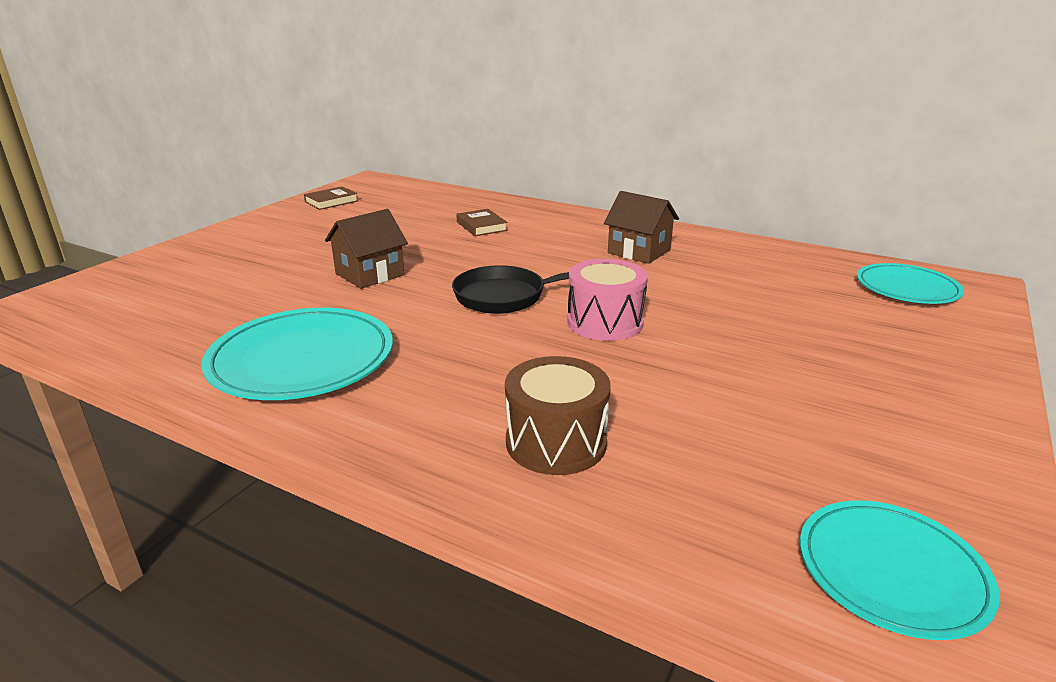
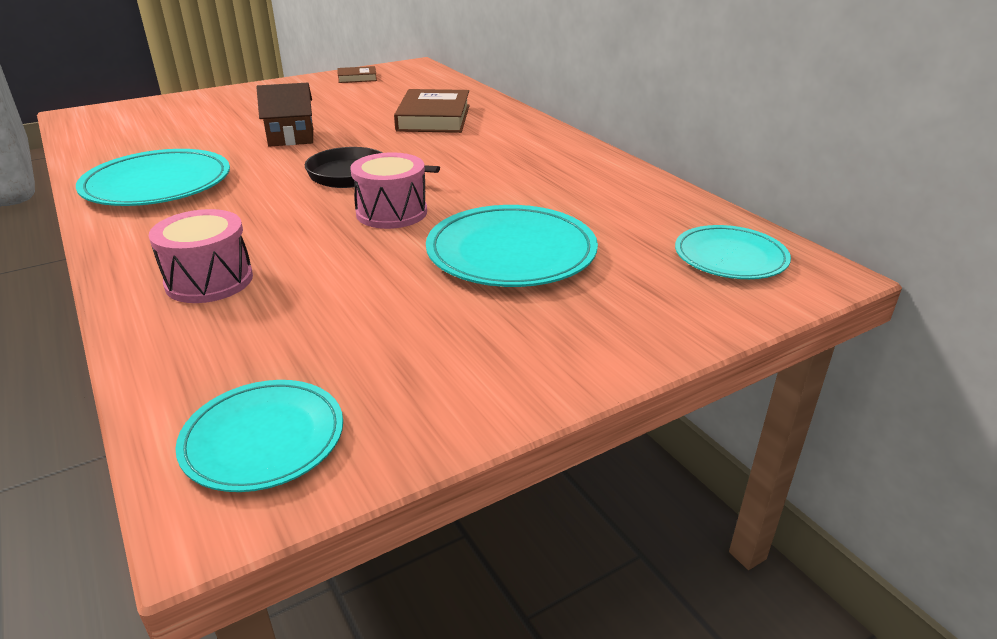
camera: 30 degrees right, 5 degrees up
brown book [456,209,508,236] -> brown book [394,89,470,133], size x1.92
brown drum [505,356,611,475] -> pink drum [149,209,253,303]
brown house [604,191,679,264] -> none
none -> turquoise plate [426,205,598,287]

